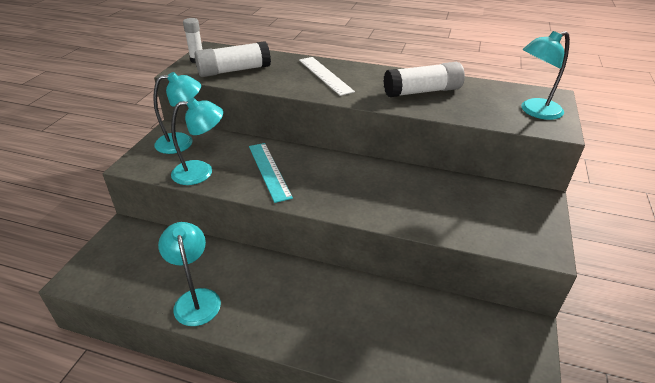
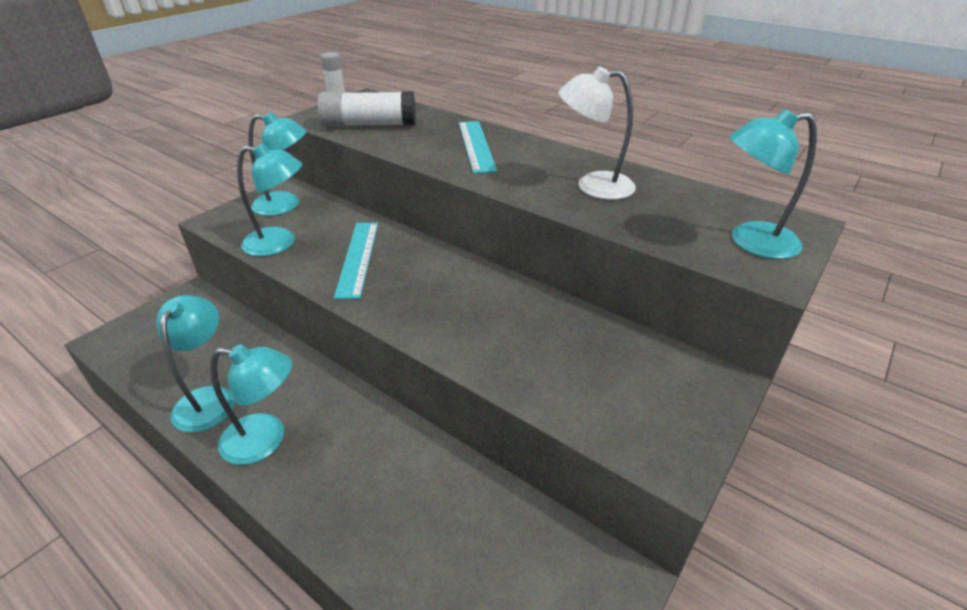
camera: 20 degrees right, 0 degrees up
white ruler [299,57,355,96] -> turquoise ruler [459,121,497,174]
white glue stick [383,62,465,97] -> white lamp [559,66,636,200]
none -> turquoise lamp [210,344,292,465]

